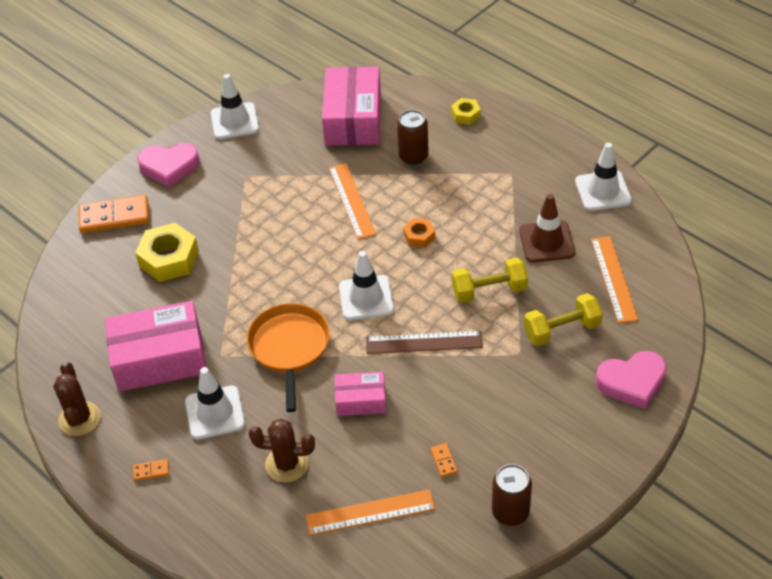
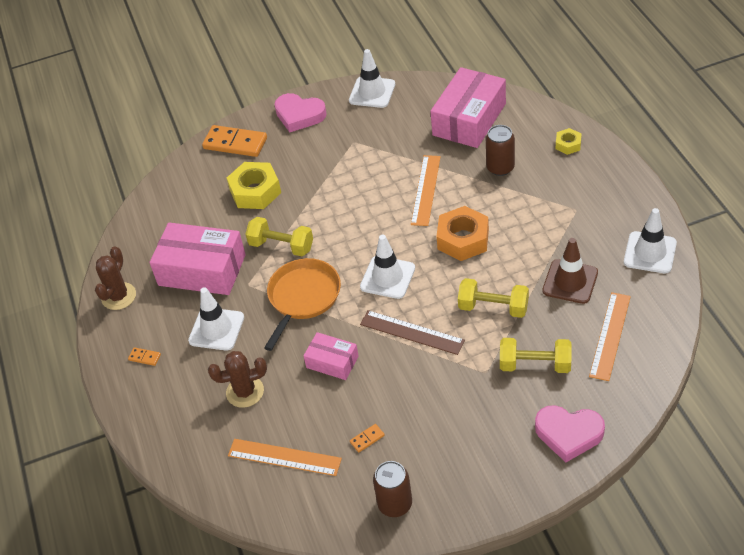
camera: 30 degrees right, 0 degrees up
brown cactus [248,419,315,483] -> brown cactus turned 45 degrees counterclockwise [208,351,267,408]
orange nut [403,218,435,248] -> orange nut [436,206,489,261], size x1.89
orange domino [430,443,458,477] -> orange domino turned 45 degrees clockwise [350,424,385,452]
none -> yellow dumbbell [245,217,313,256]

